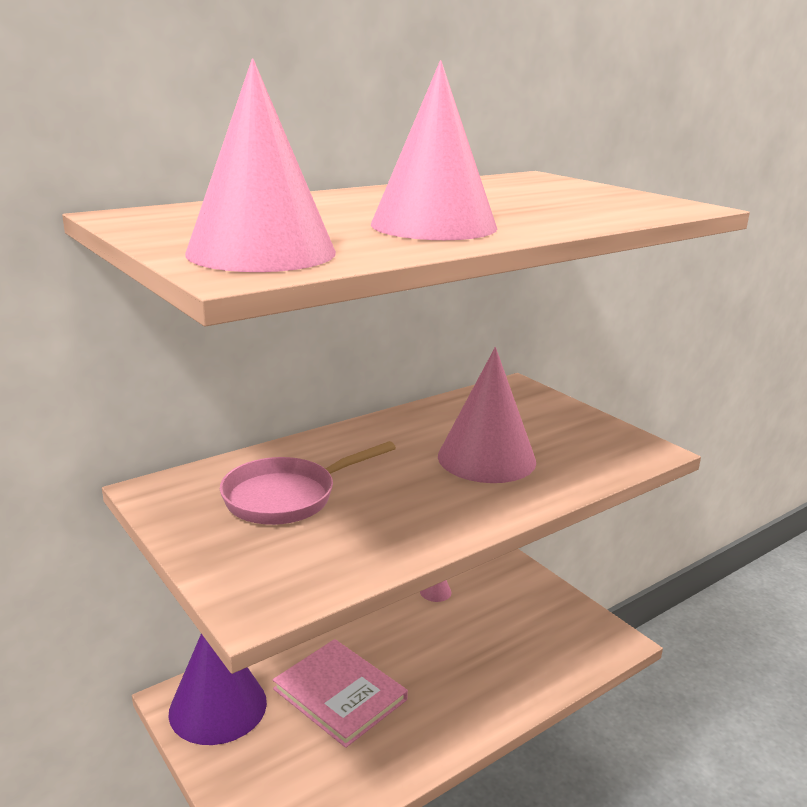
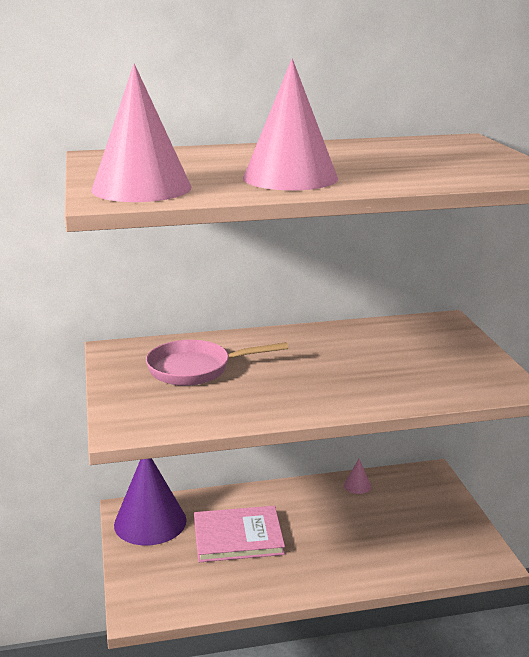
camera: 25 degrees right, 0 degrees up
pink book [273,639,408,748] -> pink book turned 75 degrees counterclockwise [194,506,285,562]
pink cone [438,347,536,483] -> none

